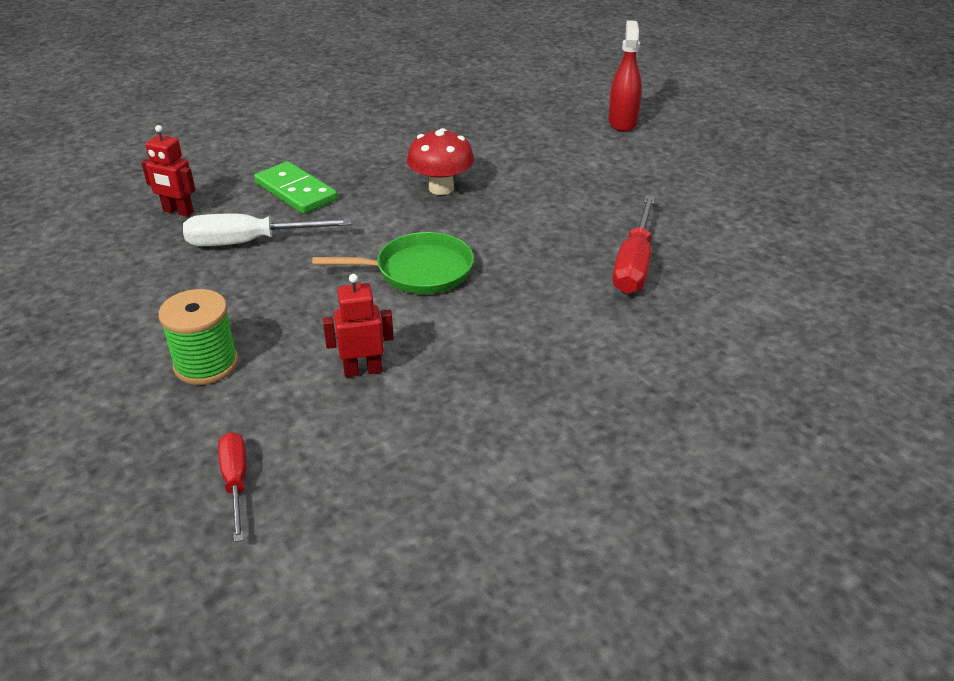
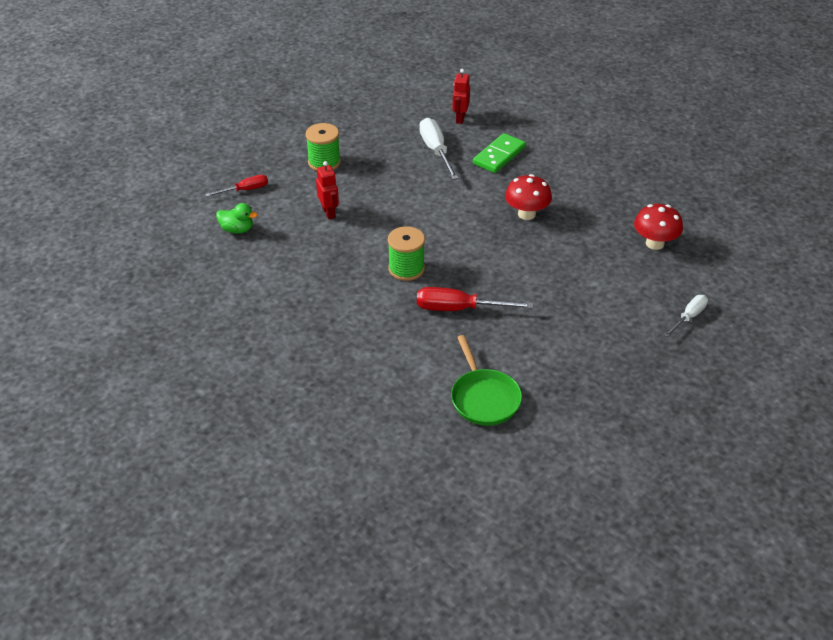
camera: 80 degrees right, 5 degrees up
green pan [312,232,474,294] -> green pan moved to [451,335,522,426]
red spray bottle [608,20,642,132] -> none
none -> green duck [216,203,258,233]
none -> green spool [388,226,425,281]
none -> red mushroom [634,204,683,250]
none -> white screwdriver [665,295,708,337]

